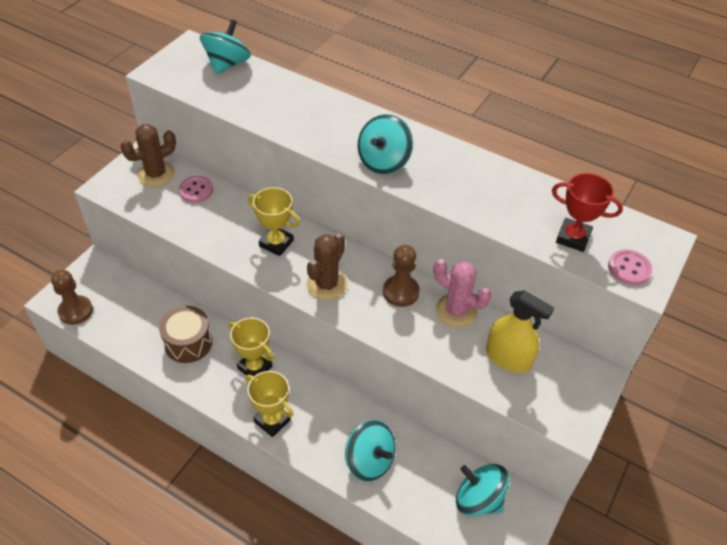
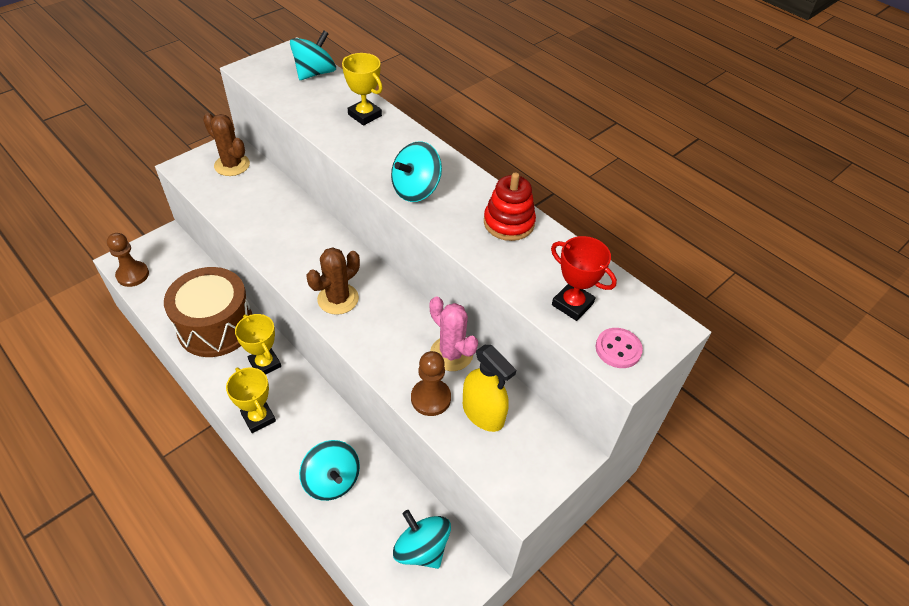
camera: 15 degrees right, 0 degrees up
brown cactus [121,124,176,187] -> brown cactus turned 60 degrees clockwise [203,113,250,176]
brown drum [159,306,212,363] -> brown drum [164,267,252,357], size x1.64
pink button [179,176,213,203] -> none
yellow trophy [248,187,300,256] -> yellow trophy moved to [342,53,383,125]
brown pawn [383,245,420,307] -> brown pawn moved to [411,351,451,416]
none -> red stacking toy [484,172,536,241]

